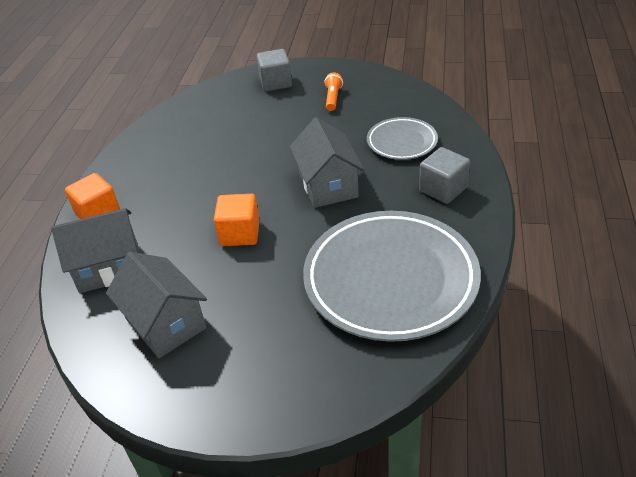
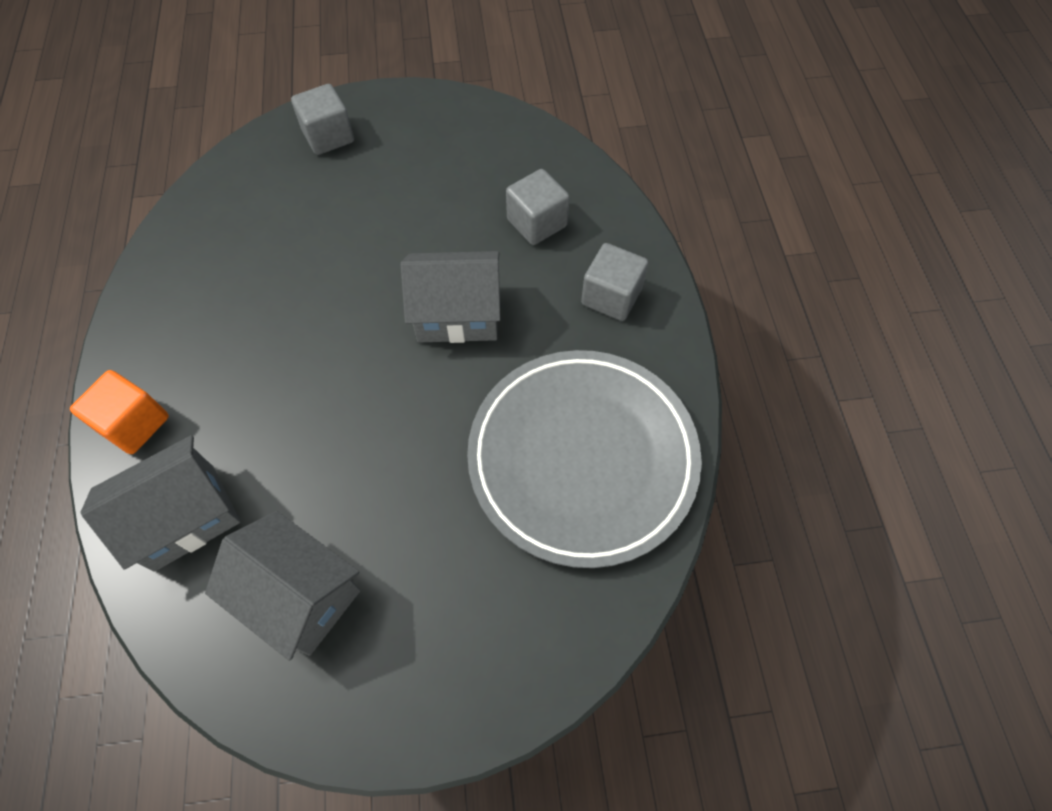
camera: 20 degrees left, 20 degrees up
orange cube [214,194,260,246] -> none
grey house [290,117,365,208] -> grey house turned 60 degrees counterclockwise [401,251,501,343]
orange flashlight [325,72,343,111] -> none
grey plate [367,117,438,160] -> grey cube [506,169,570,245]

